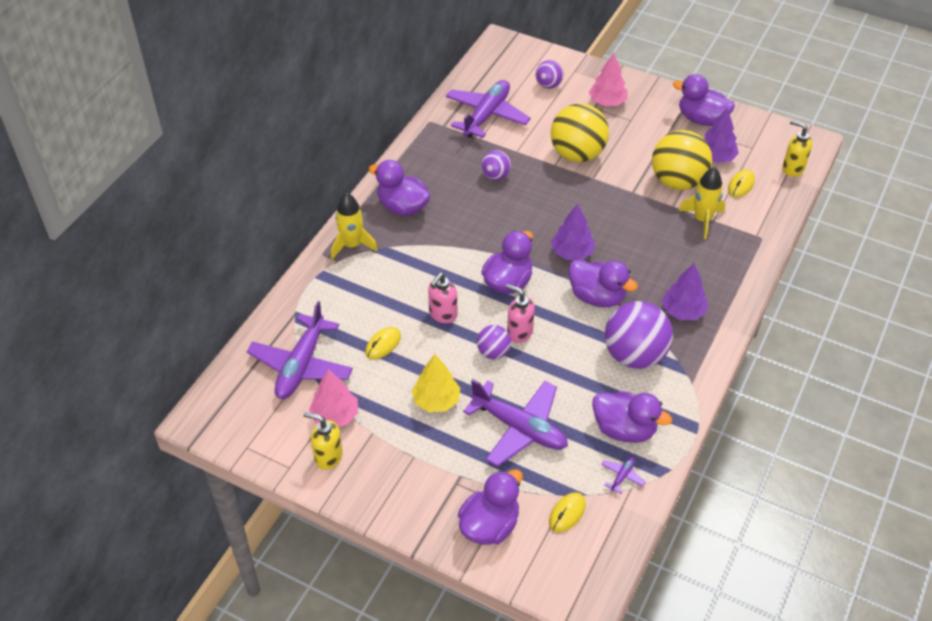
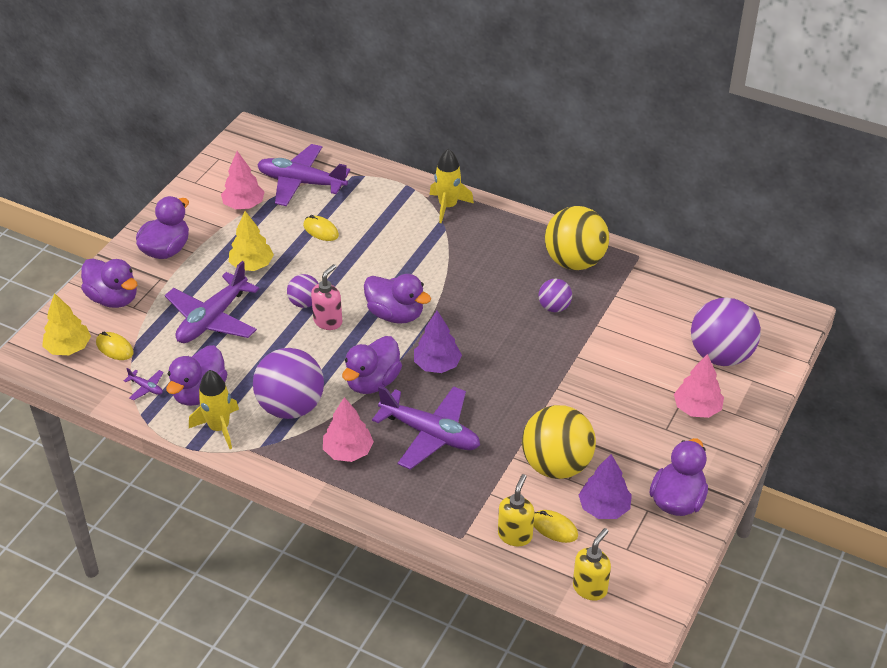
camera: 90 degrees right, 5 degrees down
yellow soap dispenser [304,412,343,470] -> yellow soap dispenser moved to [498,474,534,546]
purple duck [369,160,431,216] -> purple duck moved to [136,196,189,259]
pink soap dispenser [428,273,457,323] -> none
purple plane [446,80,531,138] -> purple plane moved to [372,386,480,470]
purple ball [536,60,564,89] -> purple ball [691,298,761,366], size x1.95
yellow ball [551,103,609,162] -> yellow ball moved to [545,206,609,270]
purple tree [662,263,708,320] -> pink tree [323,397,374,462]
yellow rocket [679,167,725,239] -> yellow rocket moved to [189,370,239,449]
none -> yellow tree [42,293,91,355]

